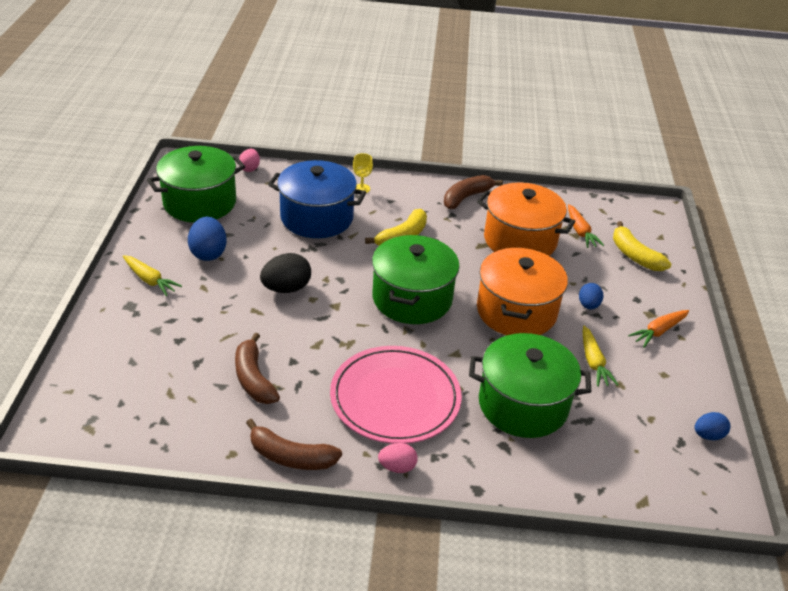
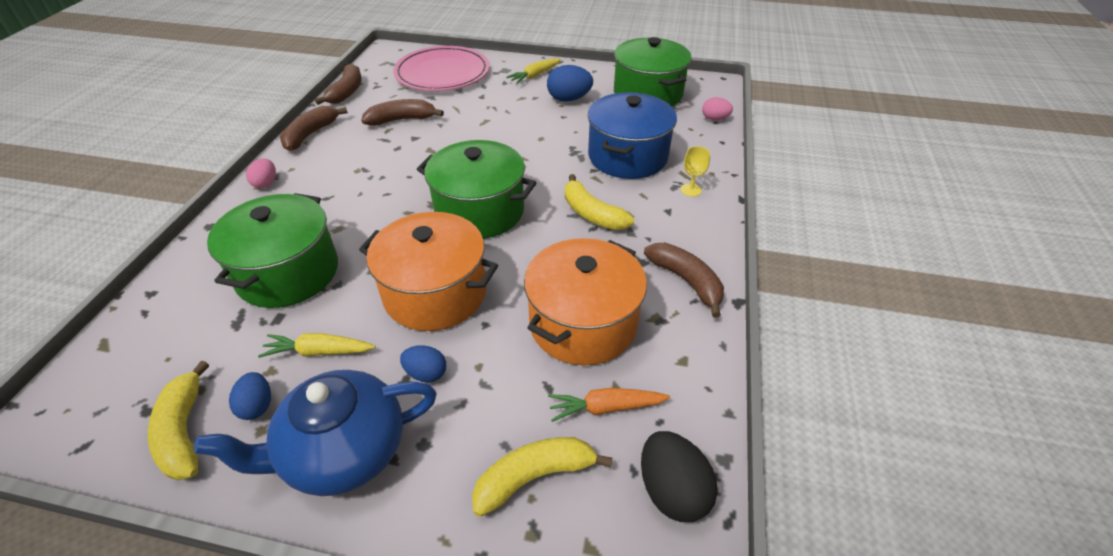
camera: 100 degrees right, 5 degrees up
black egg [260,253,311,293] -> black egg moved to [641,431,717,522]
pink plate [330,346,462,444] -> pink plate moved to [393,46,490,91]
orange carrot [628,310,689,348] -> blue teapot [194,370,437,496]
blue egg [695,412,730,441] -> blue egg moved to [229,372,271,420]
none -> yellow banana [148,360,209,480]
none -> brown banana [315,63,362,105]

